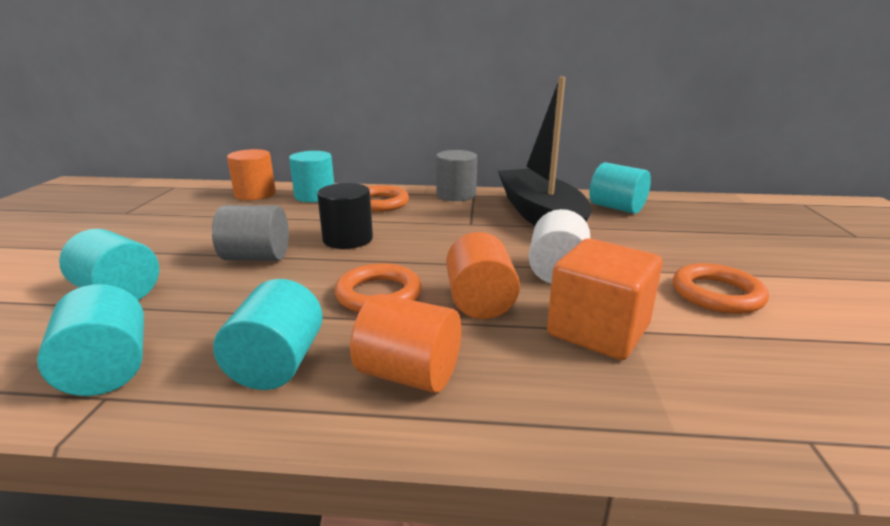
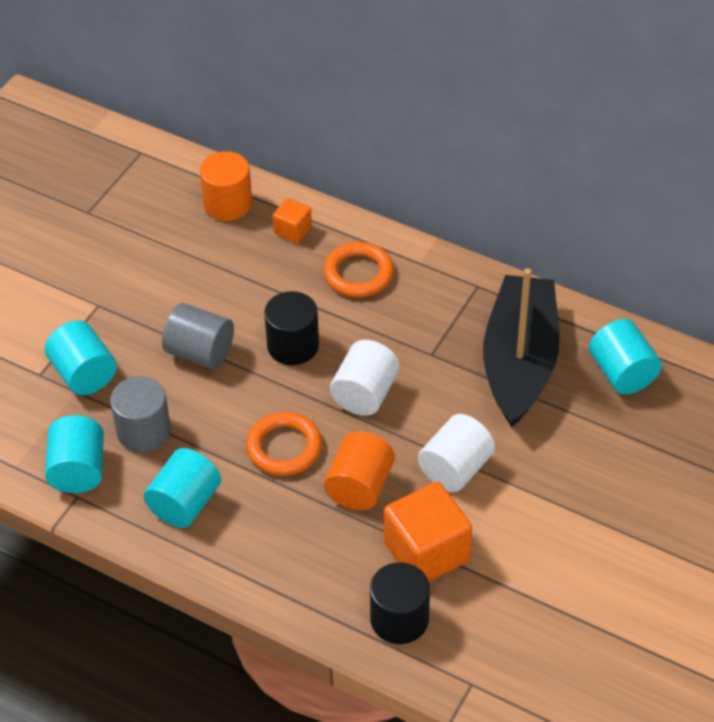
camera: 25 degrees right, 25 degrees up
turquoise cylinder [289,151,334,202] -> orange cube [273,198,312,243]
orange cylinder [350,294,461,393] -> none
grey cylinder [436,150,477,201] -> grey cylinder moved to [110,376,171,452]
orange ring [673,263,769,314] -> none
none -> white cylinder [330,340,400,416]
none -> black cylinder [370,562,430,644]

